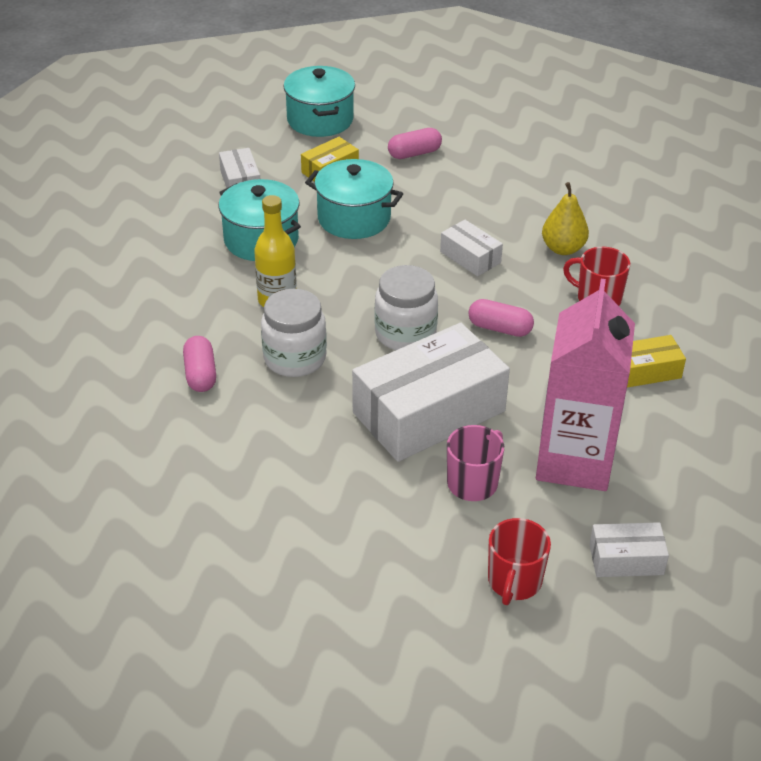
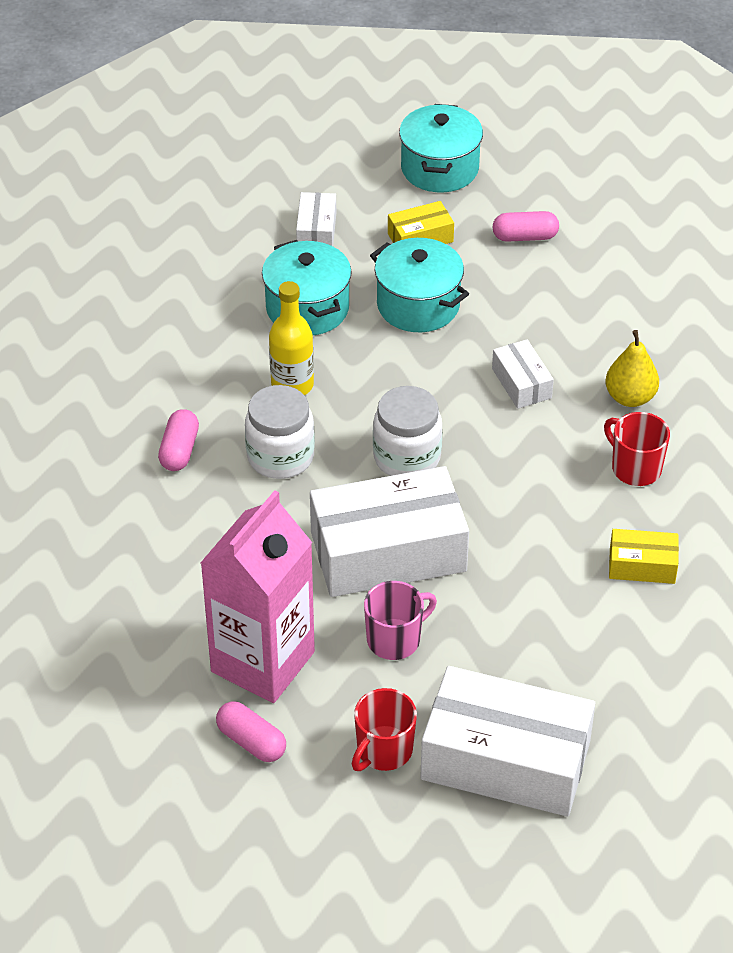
camera: 20 degrees right, 5 degrees up
pink capsule [468,299,534,337] -> pink capsule moved to [216,701,286,762]
pink carton [536,279,635,491] -> pink carton moved to [201,490,315,703]
white box [589,522,669,577] -> white box [420,666,595,817], size x2.14

